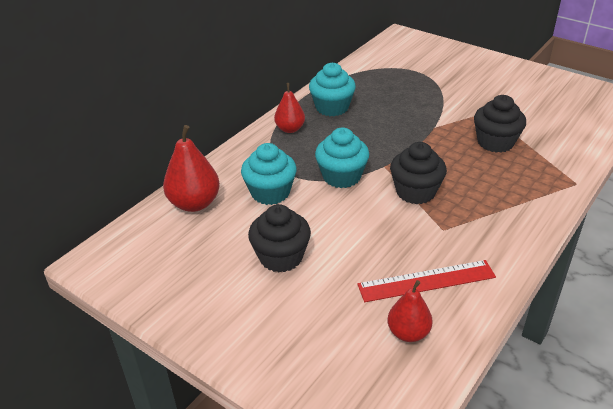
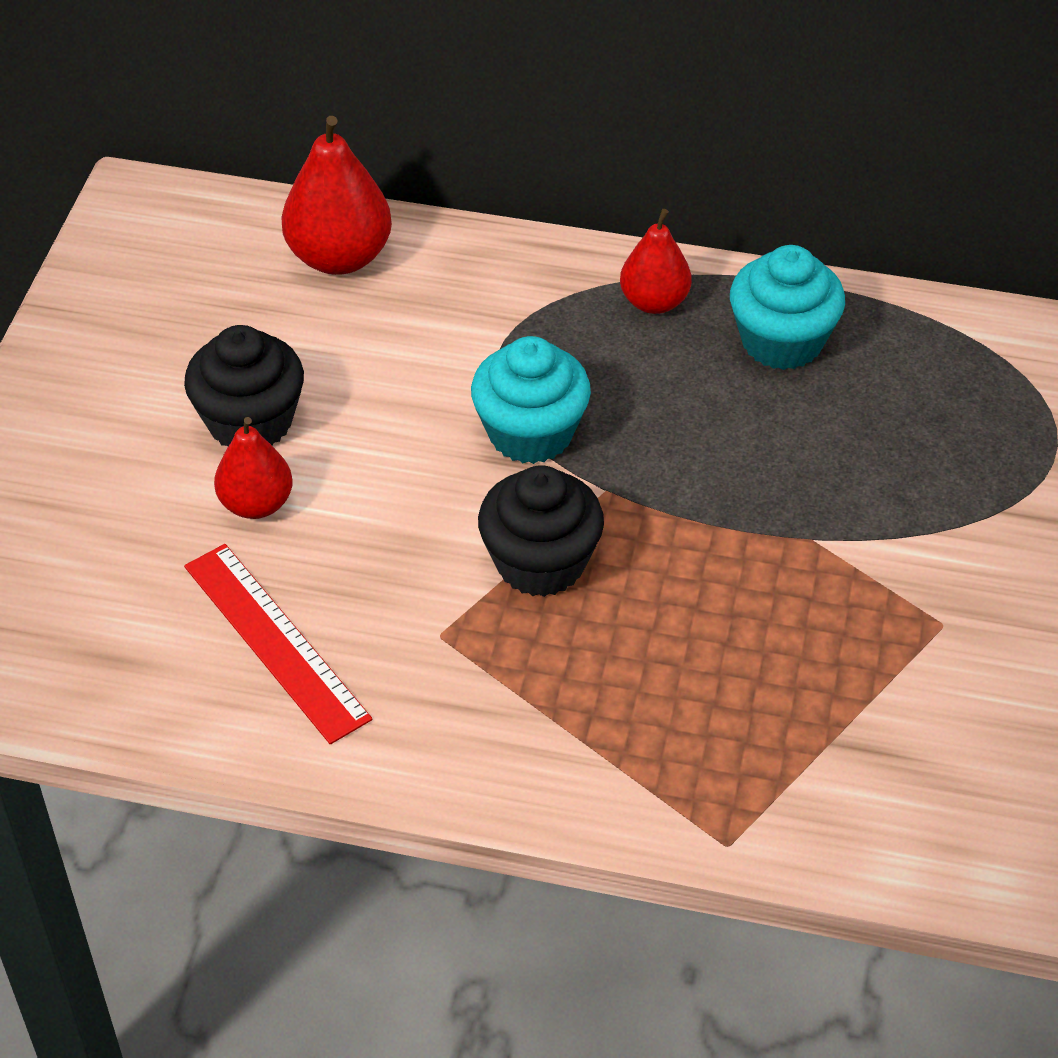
camera: 65 degrees right, 10 degrees up
turquoise cupcake [241,143,297,205] -> none
red pear [387,280,433,342] -> red pear moved to [214,417,293,519]
black cupcake [474,95,526,153] -> none

